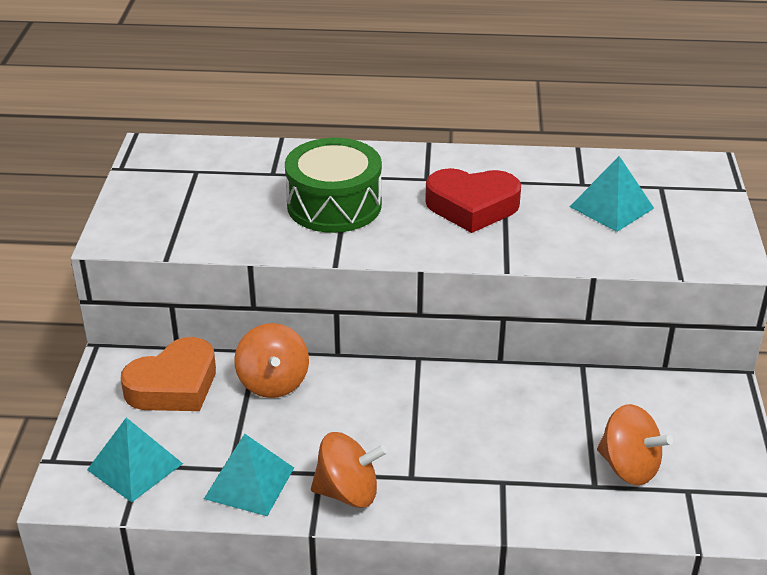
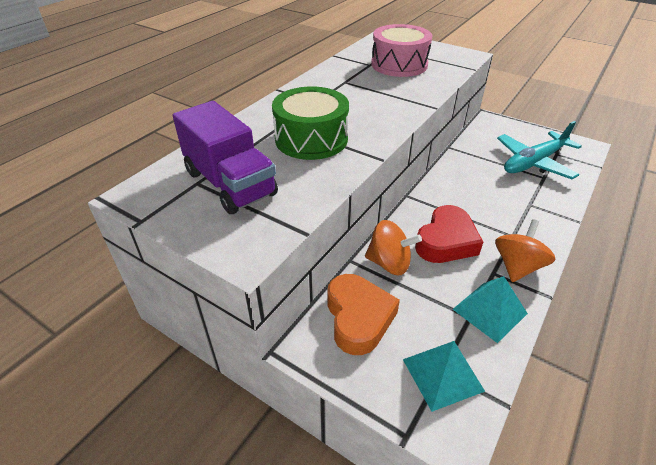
camera: 60 degrees left, 5 degrees up
red heart [425,168,521,233] -> red heart moved to [415,205,483,263]
turquoise pyramid [570,156,654,232] -> pink drum [371,24,432,77]
orange spinning top [597,404,673,485] -> turquoise plane [497,121,582,179]
none -> purple truck [173,101,278,214]

